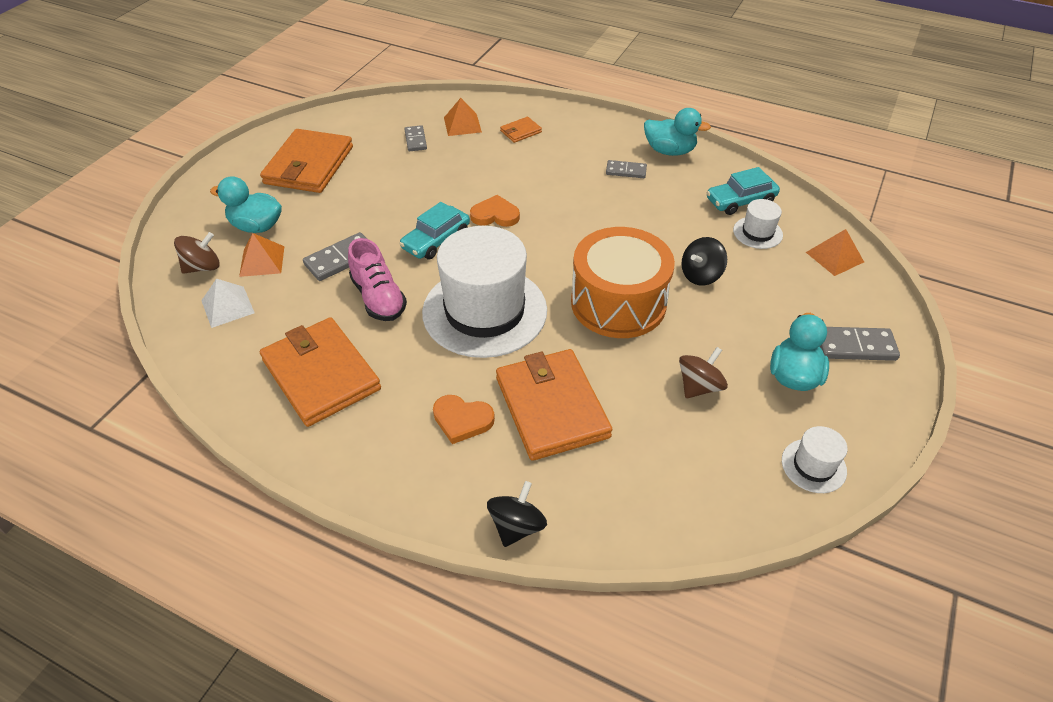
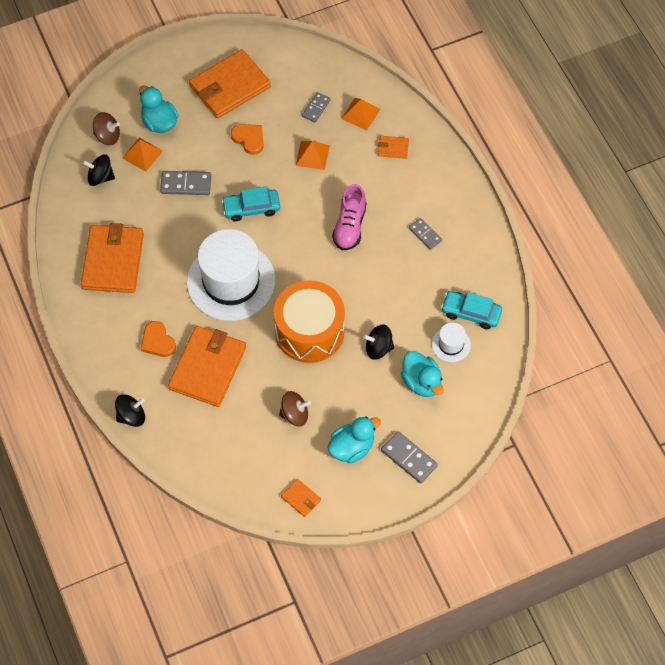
camera: 40 degrees right, 15 degrees up
white pyramid [201,279,255,328] -> black spinning top [82,154,115,186]
pink shoe [348,238,407,321] -> pink shoe moved to [332,184,366,250]
orange heart [470,195,520,227] -> orange heart moved to [231,124,264,155]
turquoise duck [644,108,711,156] -> turquoise duck moved to [401,351,444,397]
white hat [782,426,848,493] -> orange wallet [281,479,321,517]
orange pyramid [806,229,864,276] -> orange pyramid moved to [296,141,330,170]

